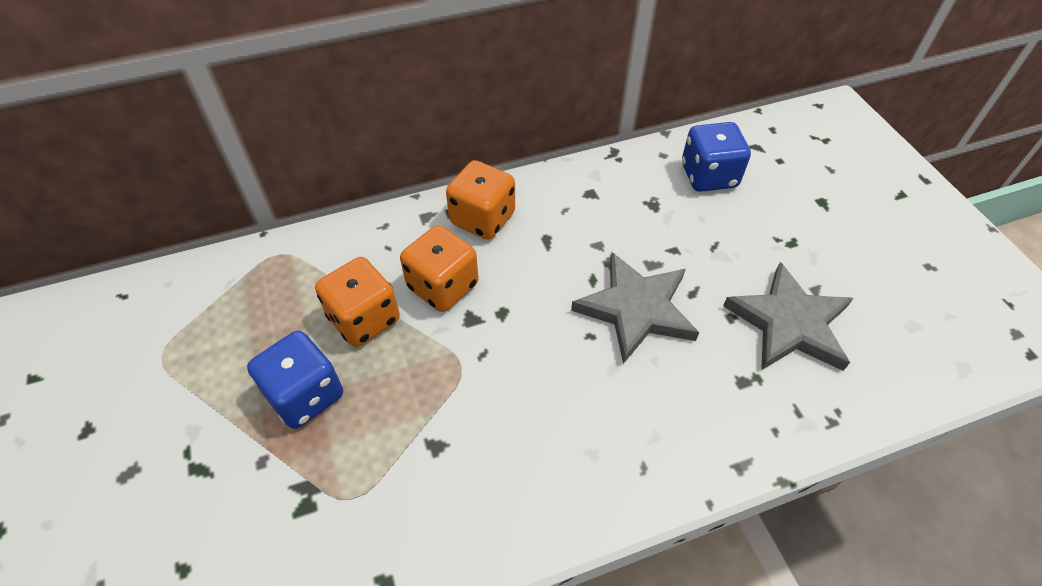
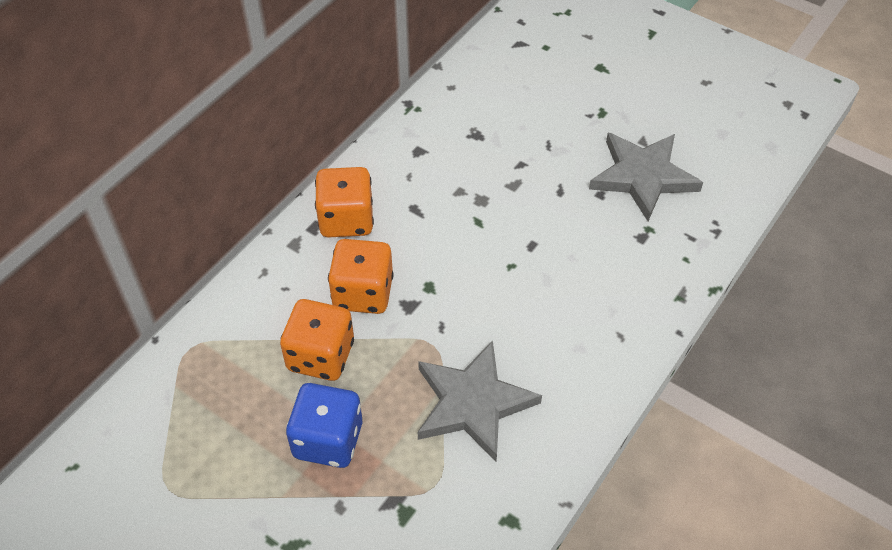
camera: 35 degrees left, 0 degrees up
grey star [571,252,699,364] -> grey star moved to [418,340,542,462]
blue dice [682,122,751,192] -> none

